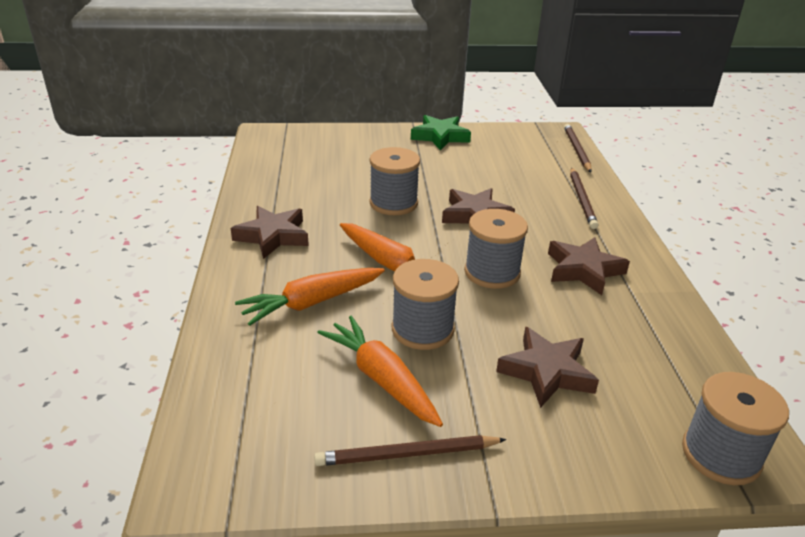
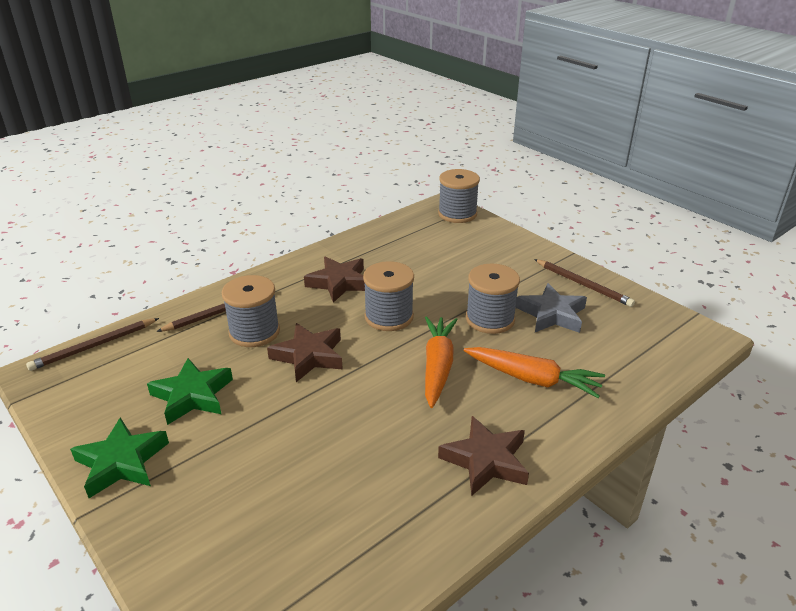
camera: 125 degrees left, 0 degrees up
orange carrot [317,316,443,427] -> grey star [516,283,587,333]
grey spool [369,147,420,215] -> grey spool moved to [222,275,280,347]
brown star [496,327,599,408] -> none
none -> green star [147,358,233,425]

